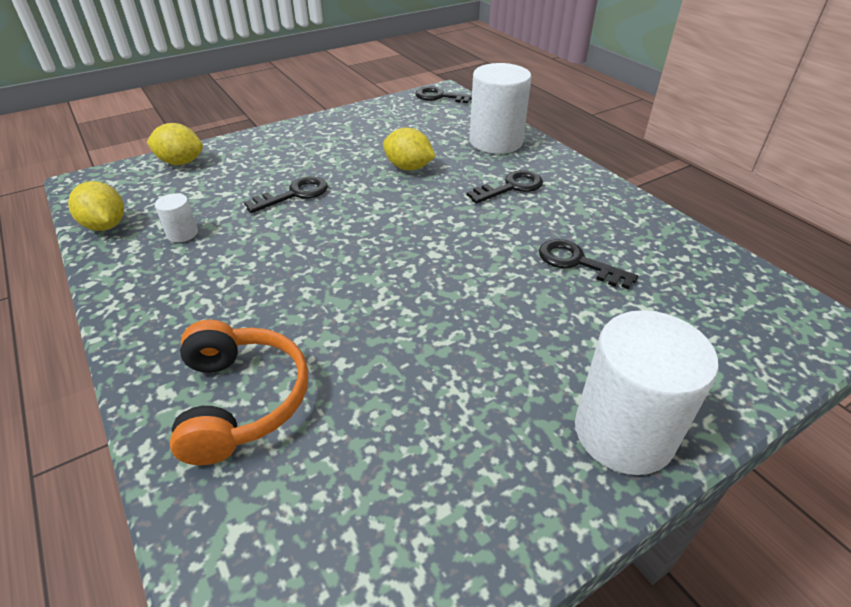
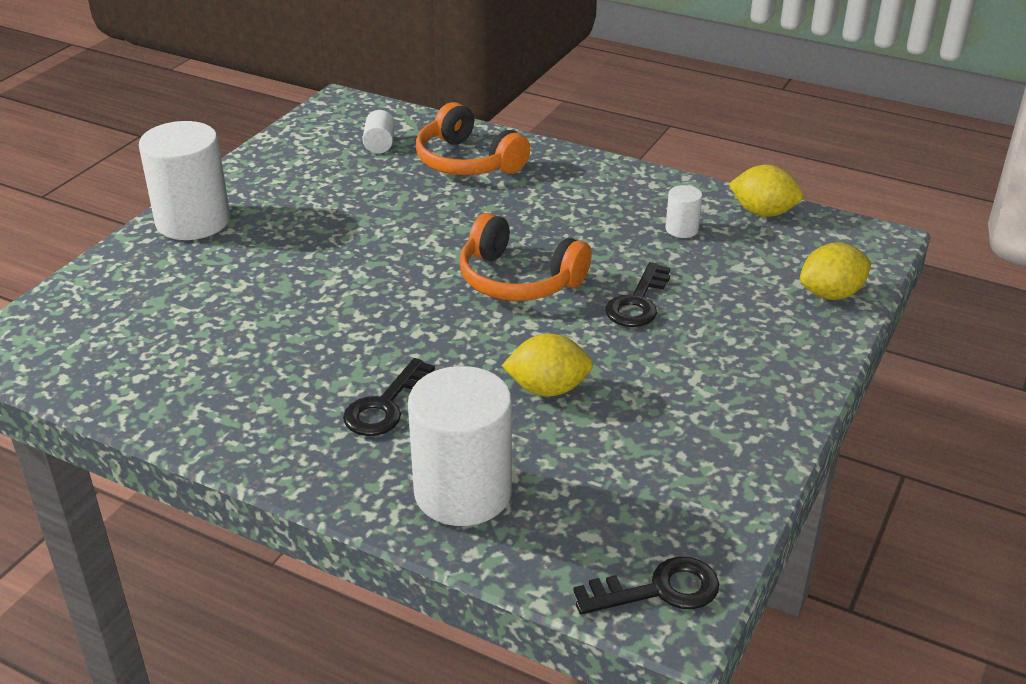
camera: 150 degrees right, 5 degrees down
black key [539,239,639,290] -> none
none -> white cylinder [362,110,395,153]
none -> orange headphones [459,213,592,301]

